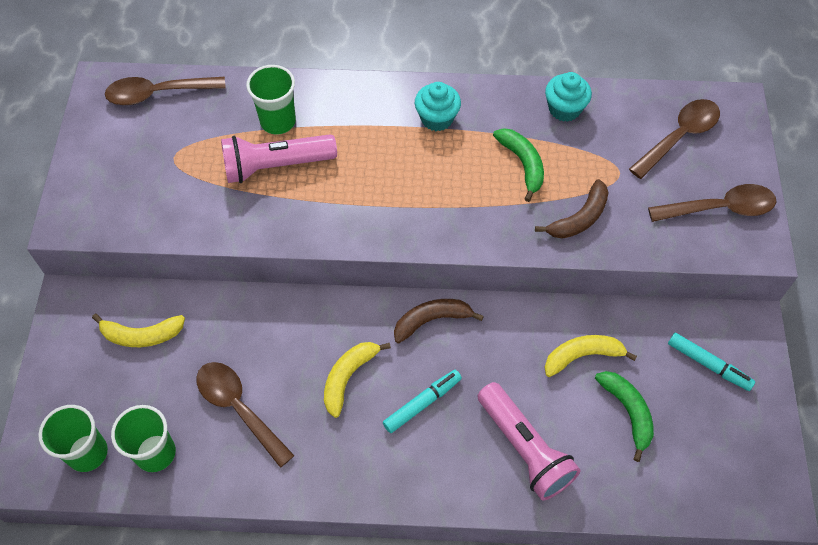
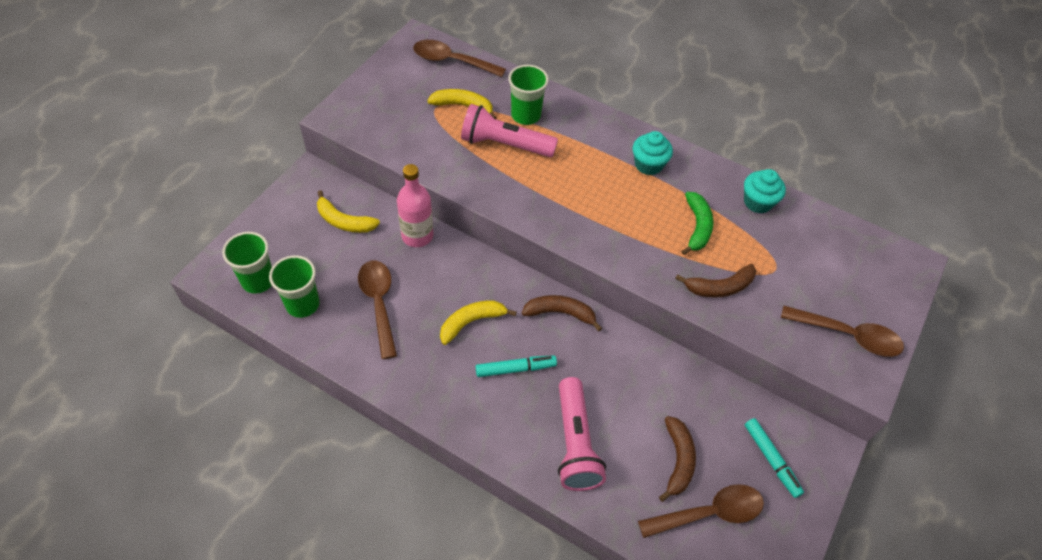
camera: 25 degrees right, 5 degrees down
yellow banana [544,335,637,377] -> yellow banana moved to [427,89,497,119]
green banana [595,371,654,462] -> brown banana [659,416,696,502]
brown spoon [629,99,720,179] -> brown spoon moved to [638,484,764,538]
none -> pink bottle [397,164,433,247]

